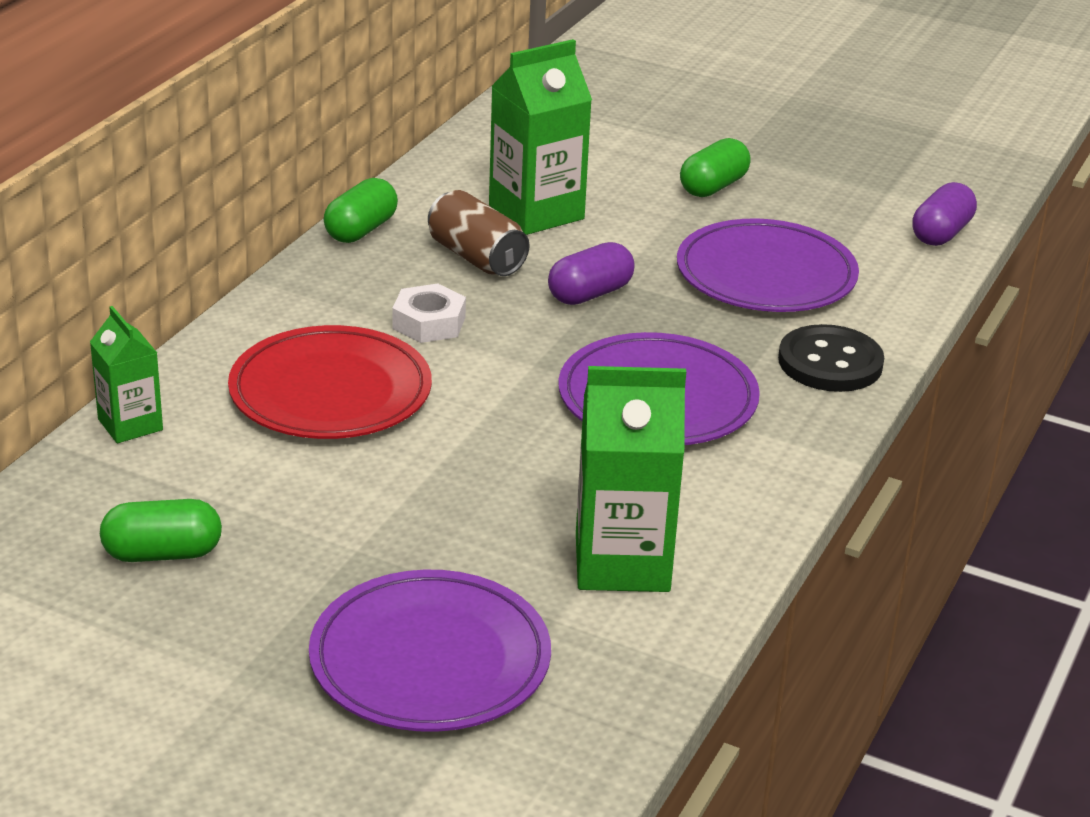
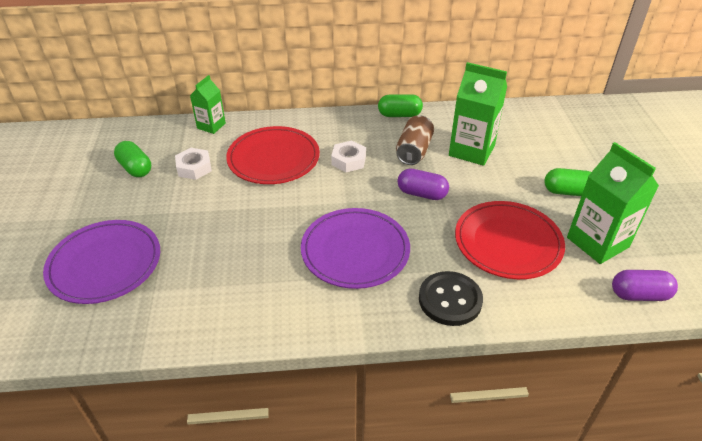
camera: 60 degrees right, 10 degrees up
green carton [576,366,686,592] -> green carton moved to [567,142,659,264]
purple plate [677,218,859,312] -> red plate [455,201,565,279]
none -> white nut [175,148,212,180]

